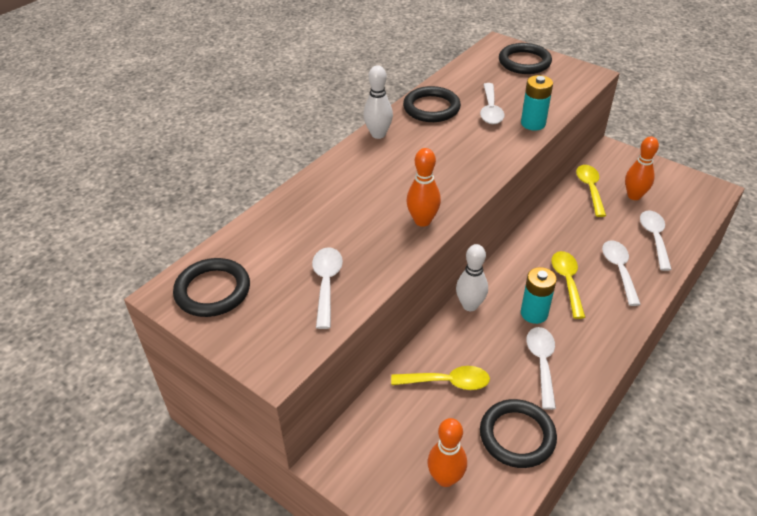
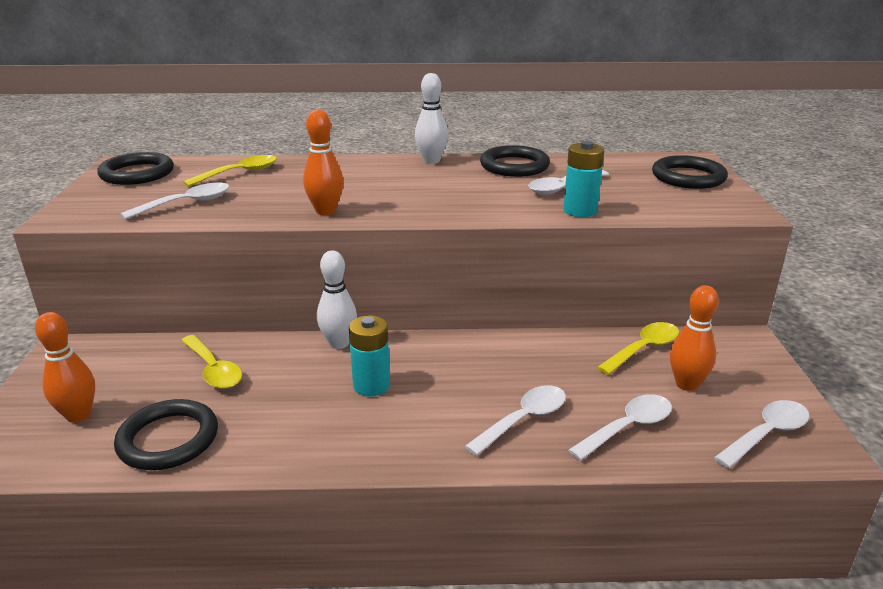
camera: 50 degrees right, 15 degrees down
white spoon [526,327,556,410] -> white spoon moved to [714,400,810,469]
yellow spoon [551,251,586,319] -> yellow spoon moved to [183,155,277,187]

